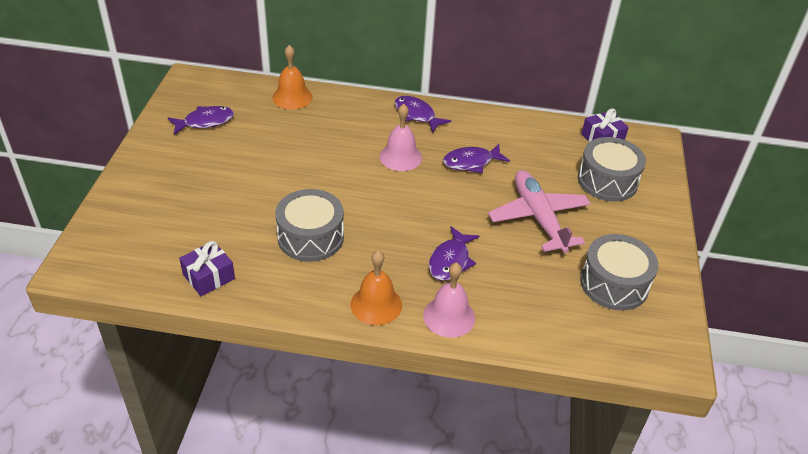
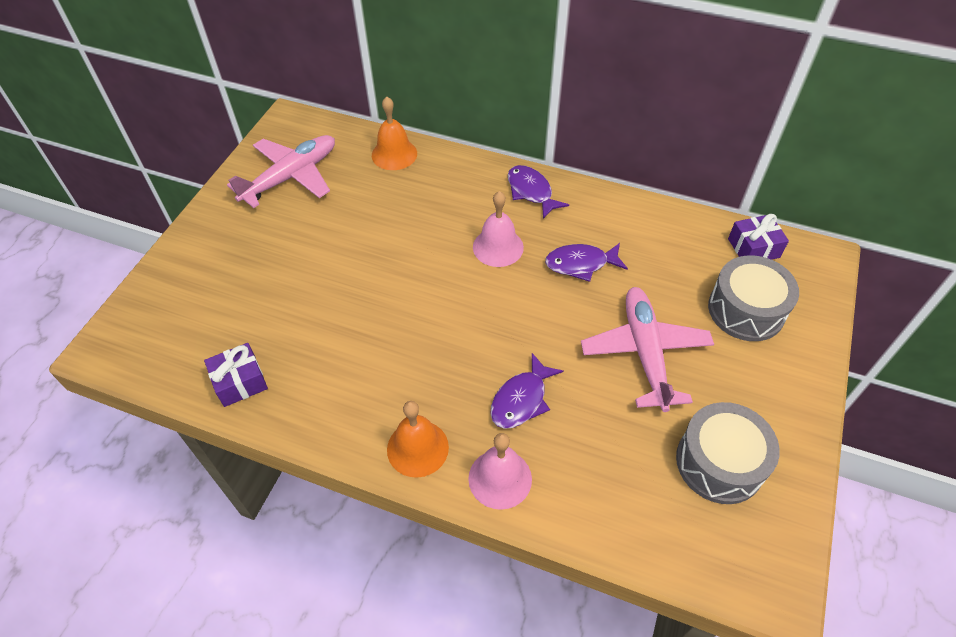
camera: 15 degrees right, 10 degrees up
purple fish [168,106,234,135] -> pink plane [227,135,335,208]
grey drum [275,189,344,262] -> none

